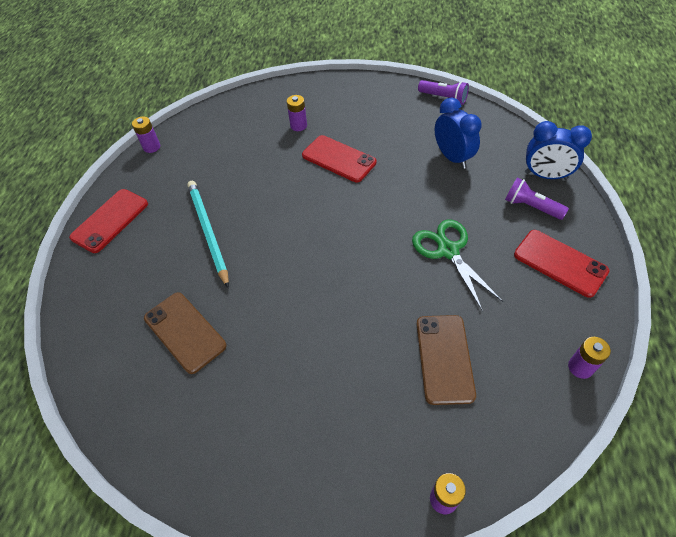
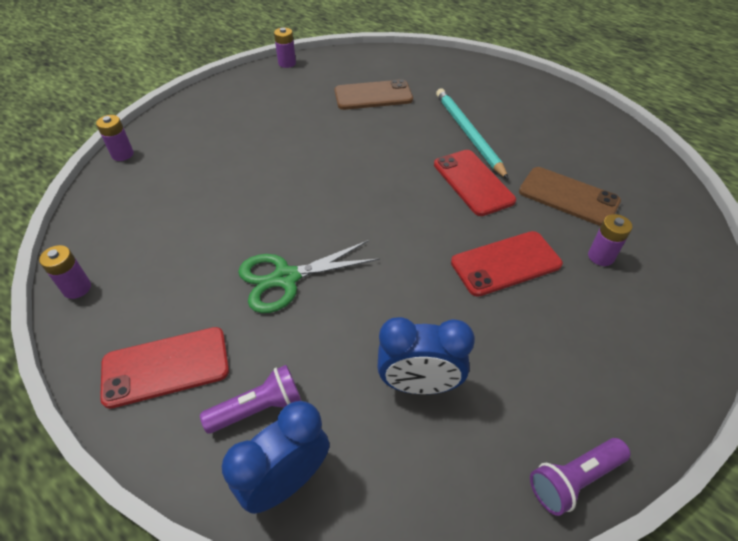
camera: 120 degrees right, 5 degrees down
red phone [69,189,148,253] -> red phone moved to [434,150,516,216]
purple battery [132,116,160,153] -> purple battery moved to [274,28,296,68]
turquoise pencil [187,181,229,288] -> turquoise pencil turned 120 degrees counterclockwise [436,88,509,180]
green scissors [412,219,503,311] -> green scissors turned 150 degrees clockwise [238,240,379,313]
brown phone [416,315,476,405] -> brown phone moved to [519,167,621,226]

